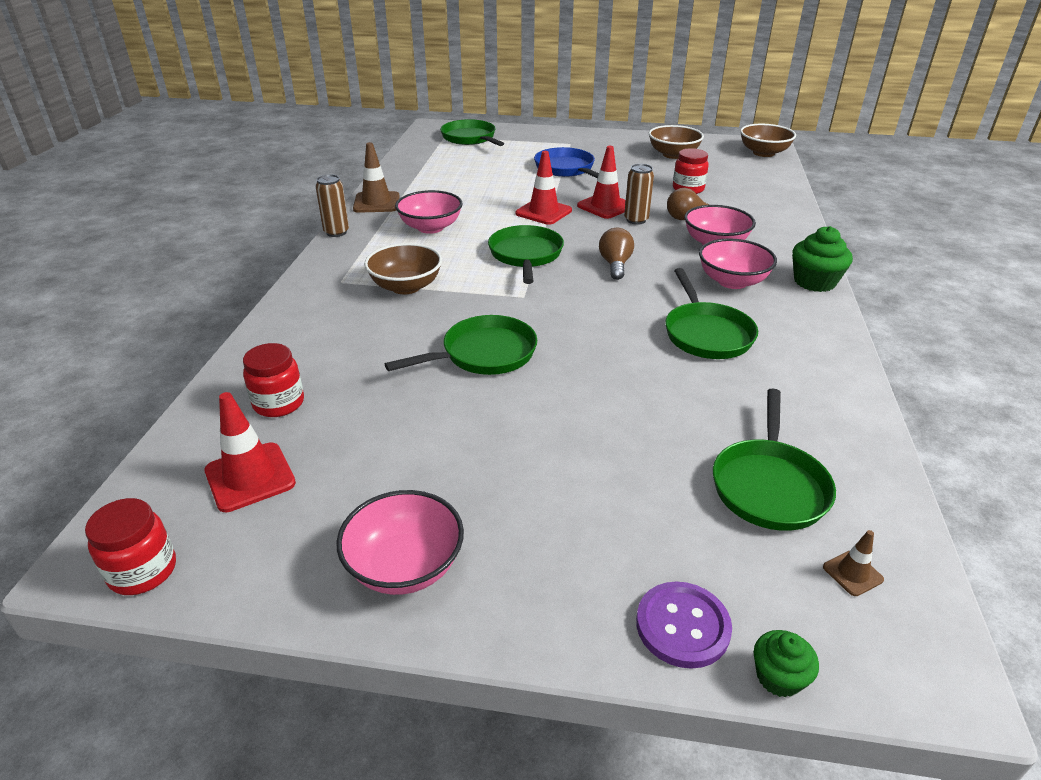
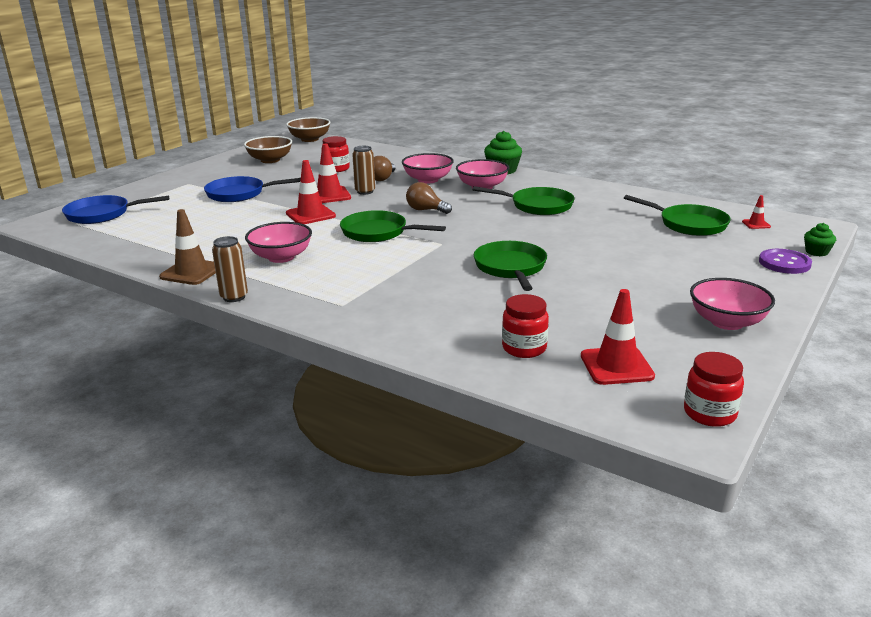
camera: 65 degrees left, 10 degrees down
brown bowl [364,243,442,294] -> none
green pan [440,119,504,146] -> blue pan [62,195,169,224]
brown traffic cone [823,530,884,596] -> red traffic cone [742,195,771,229]

